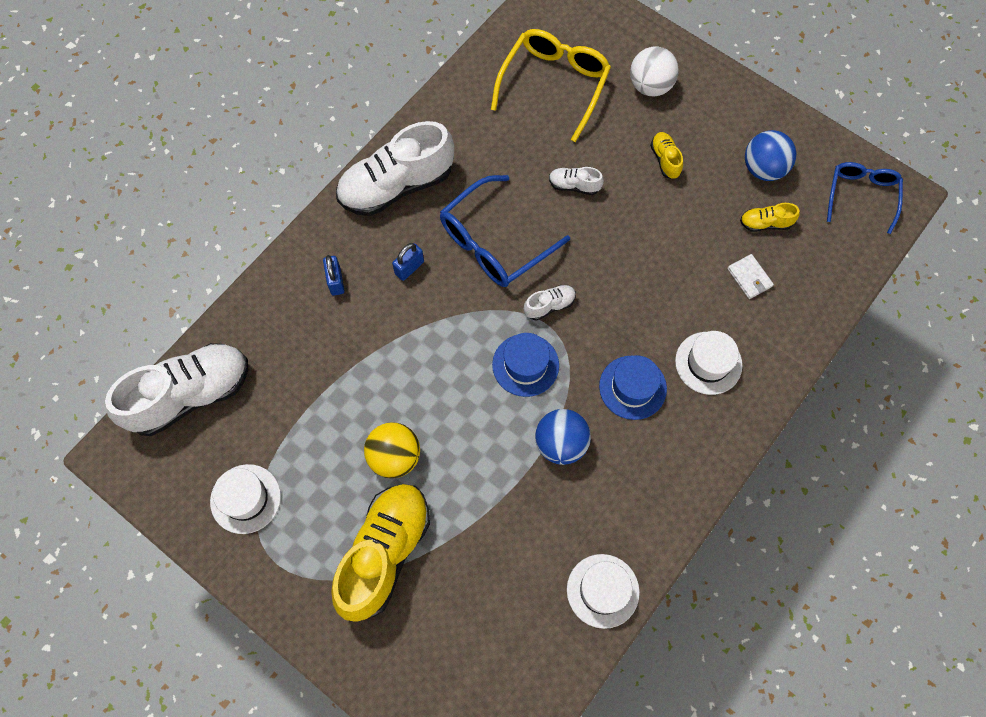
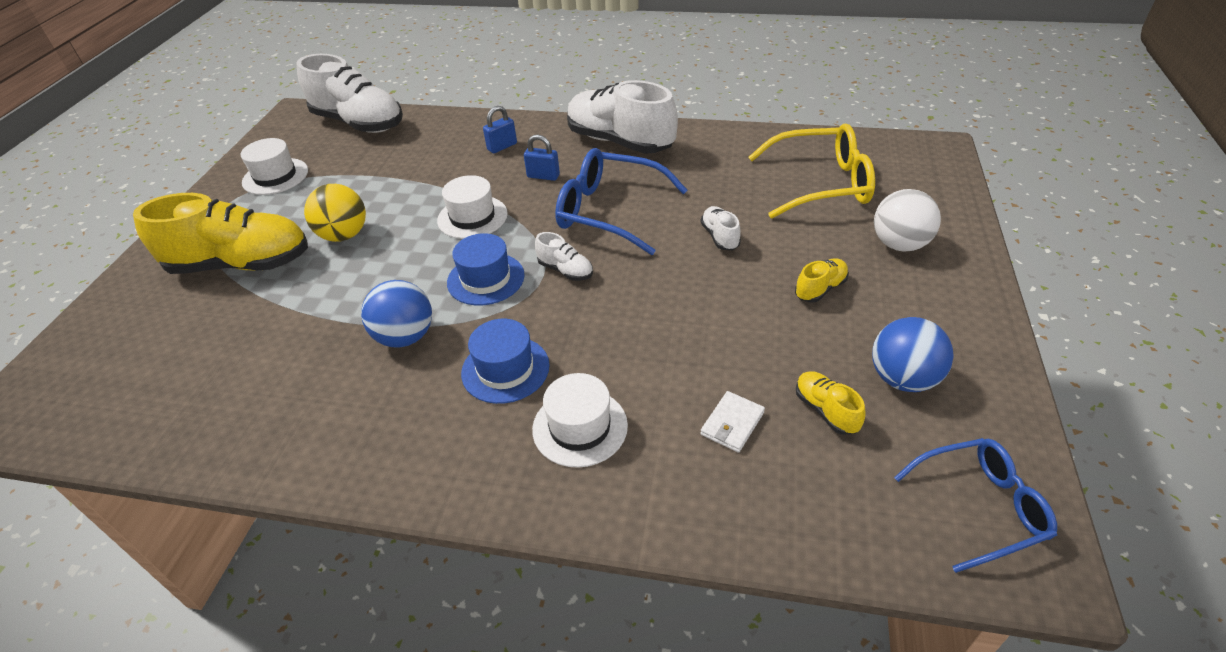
camera: 65 degrees right, 25 degrees down
white hat [567,554,640,629] -> white hat moved to [437,175,508,239]

